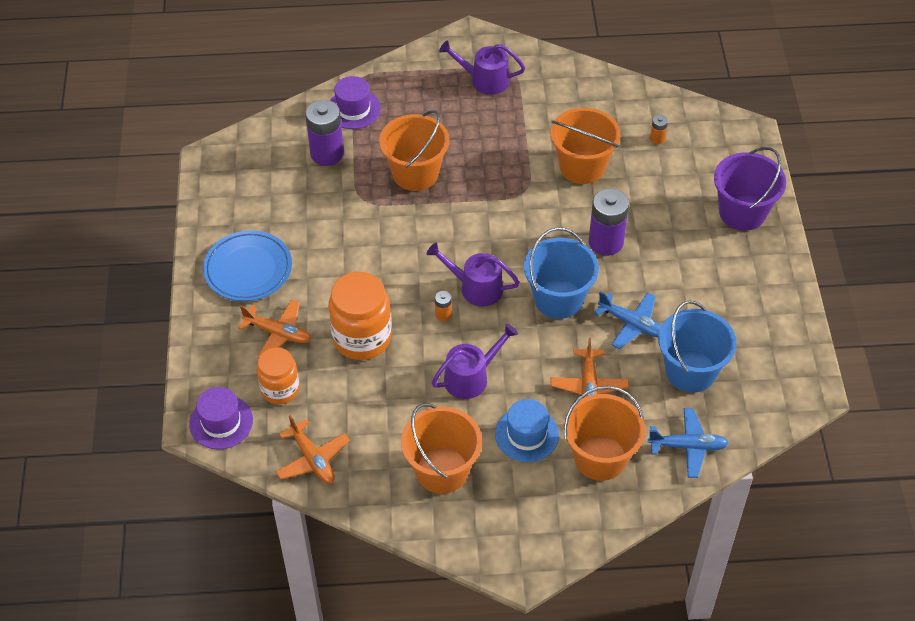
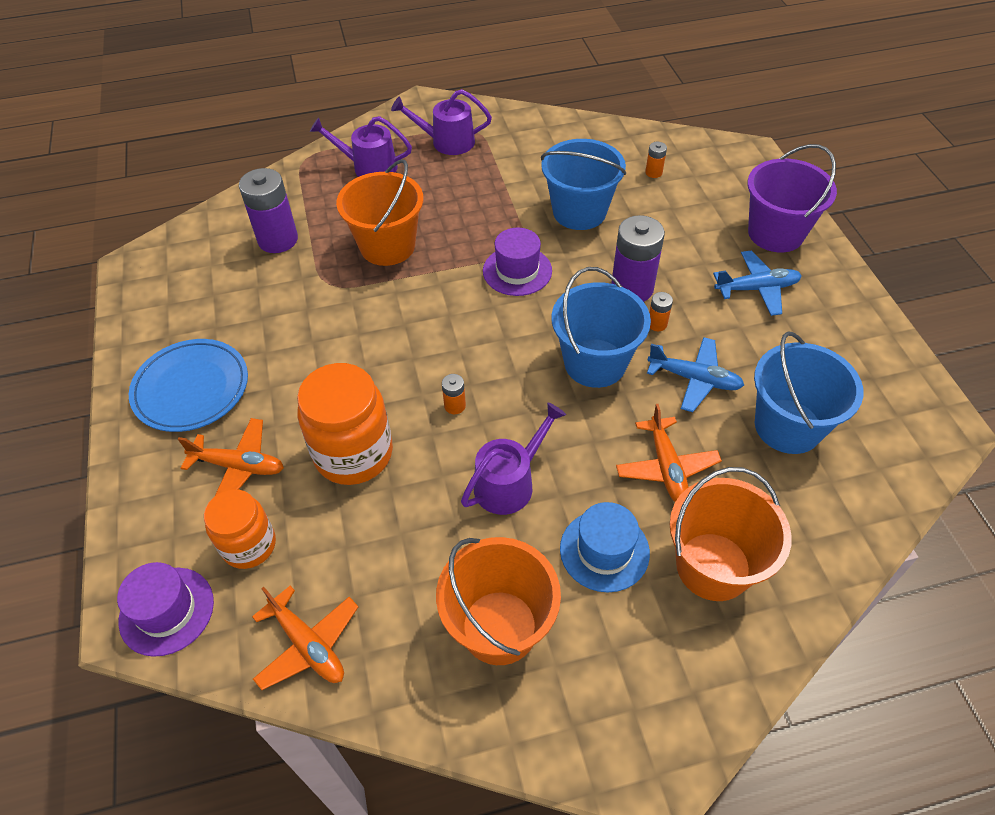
camera: 10 degrees left, 0 degrees up
purple hat [330,76,381,129] -> purple hat moved to [483,228,552,296]
purple watering can [427,243,520,306] -> purple watering can moved to [310,116,412,177]
orange bucket [550,107,621,184] -> blue bucket [541,139,626,230]
blue plane [648,408,729,478] -> blue plane moved to [713,250,801,316]
none -> orange battery [649,292,673,331]

